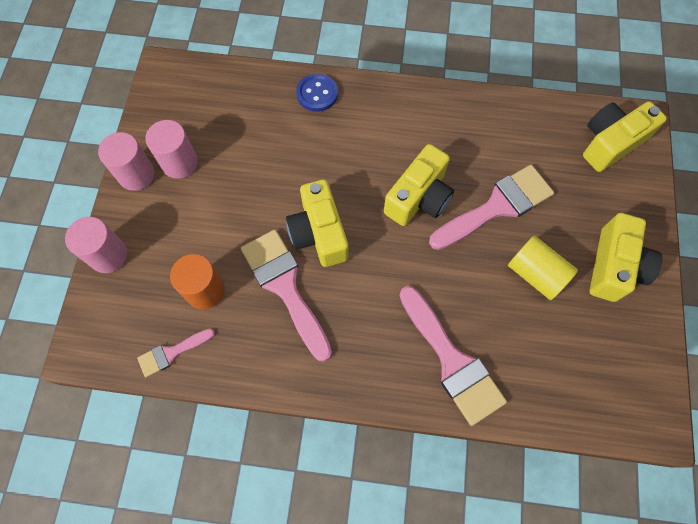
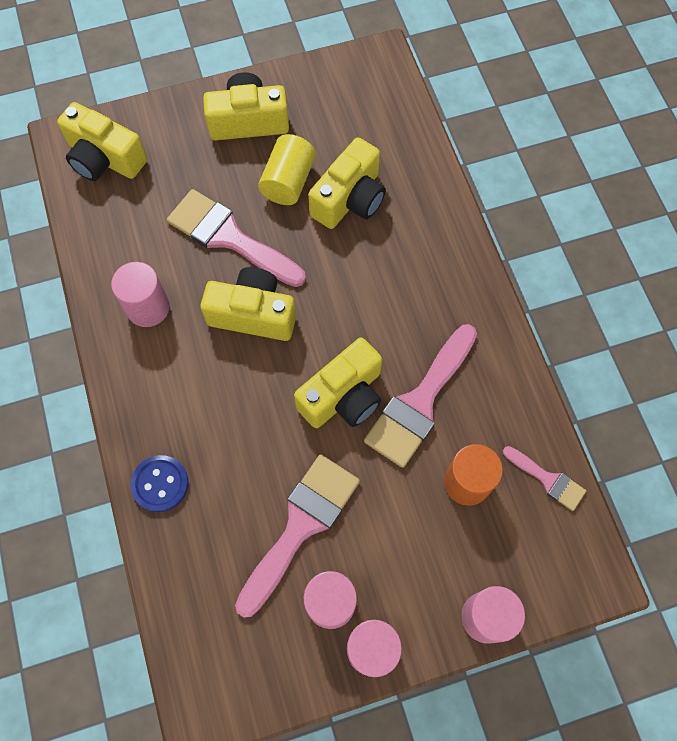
camera: 115 degrees left, 0 degrees up
pink brush [399,286,507,426] -> pink brush moved to [235,454,360,618]
none -> pink cylinder [111,262,170,327]
none -> yellow camera [308,137,386,229]

